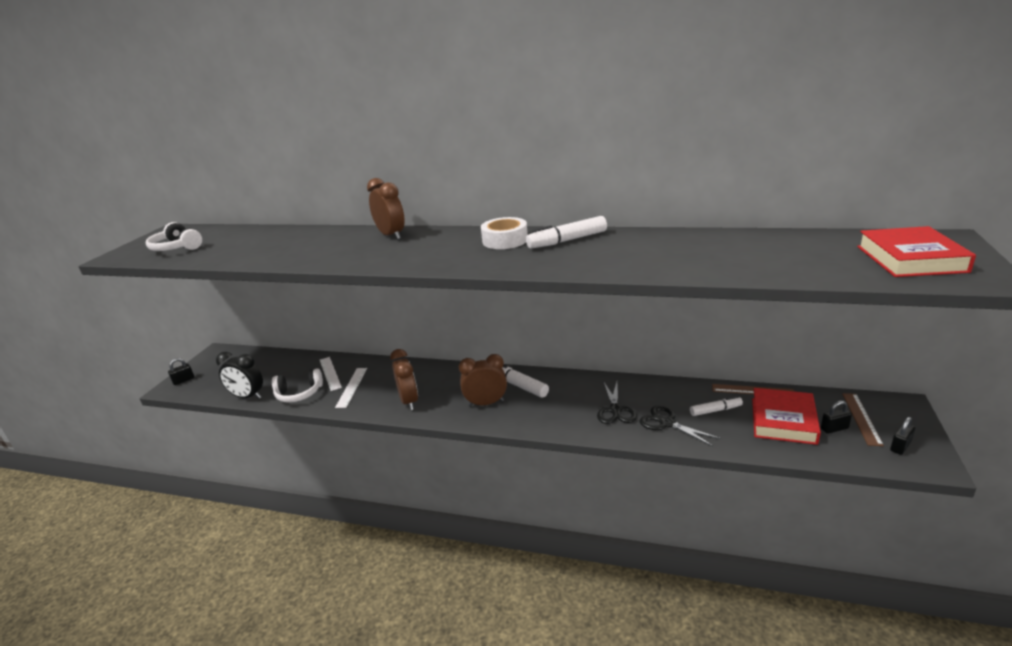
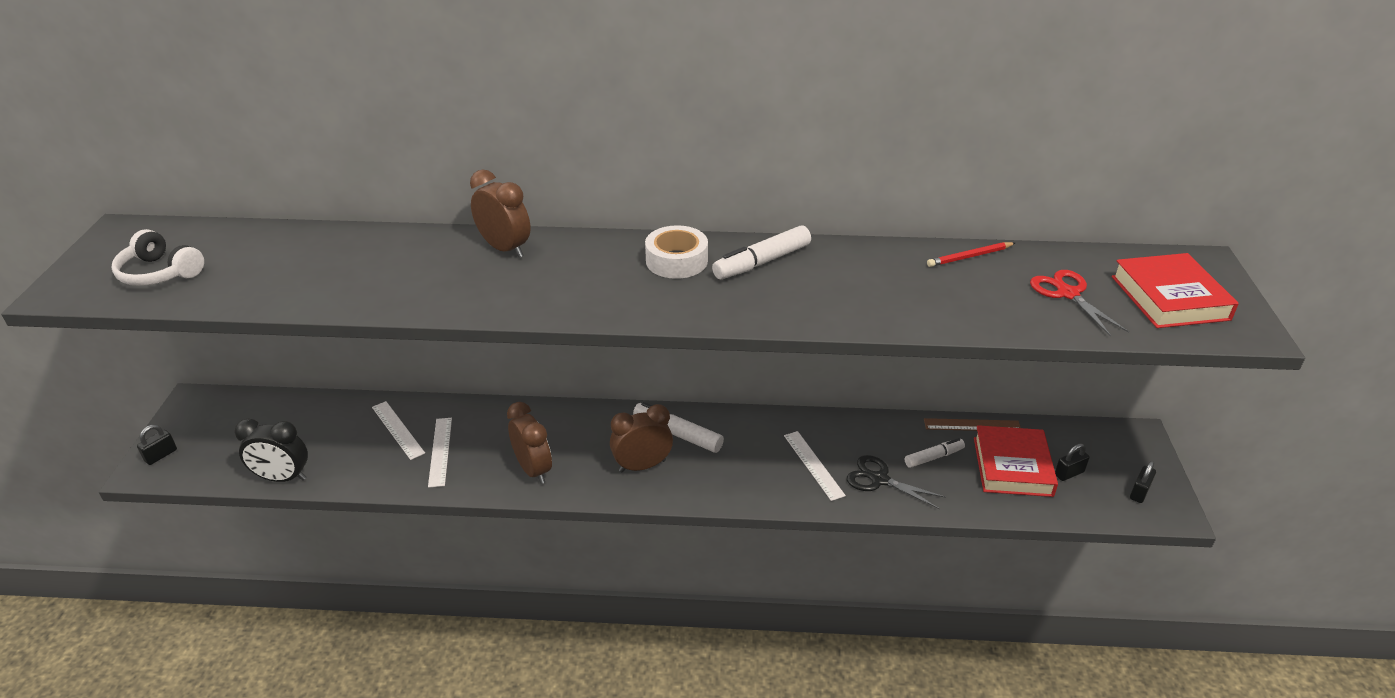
camera: 15 degrees left, 10 degrees up
white headphones [272,368,323,403] -> none
black scissors [597,381,637,424] -> white ruler [784,431,846,501]
brown ruler [842,393,884,446] -> none
none -> red pencil [927,242,1015,267]
none -> red scissors [1030,270,1129,337]

